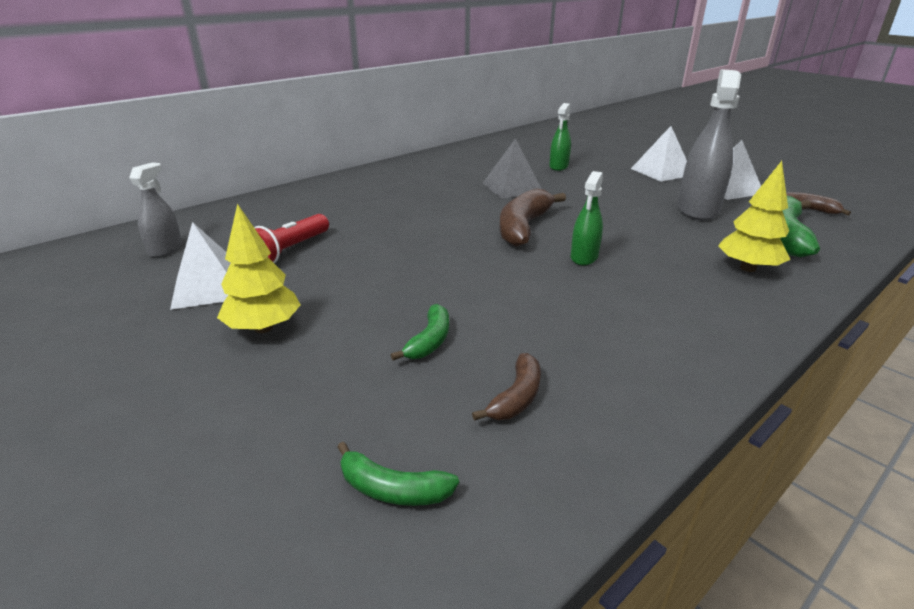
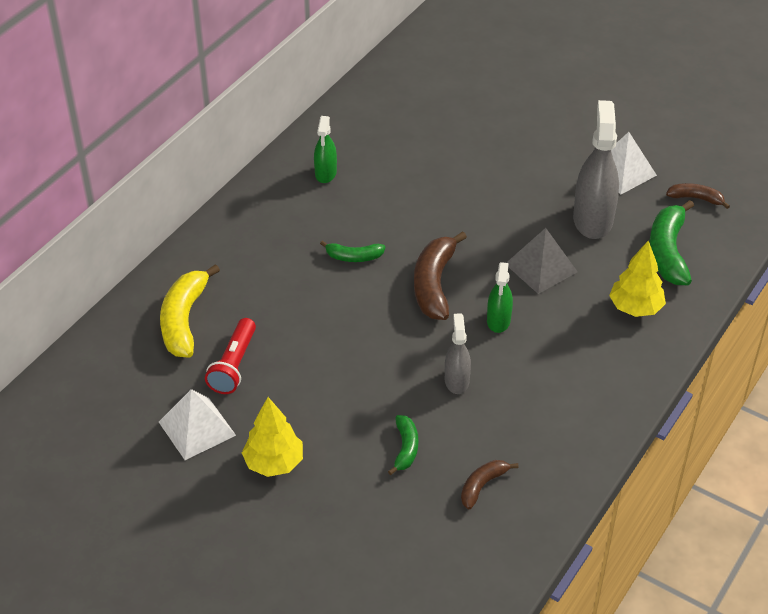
camera: 15 degrees left, 15 degrees up
grey spray bottle [129,162,182,258] -> grey spray bottle moved to [445,314,471,394]
green banana [337,442,459,506] -> green banana moved to [320,240,385,262]
brown banana [472,353,541,421] -> brown banana turned 150 degrees counterclockwise [461,460,519,509]
grey pyramid [483,138,542,199] -> grey pyramid moved to [506,228,578,294]
green spray bottle [549,103,571,171] -> green spray bottle moved to [314,116,337,183]
white pyramid [631,126,687,182] -> none
none -> yellow banana [160,264,220,358]

